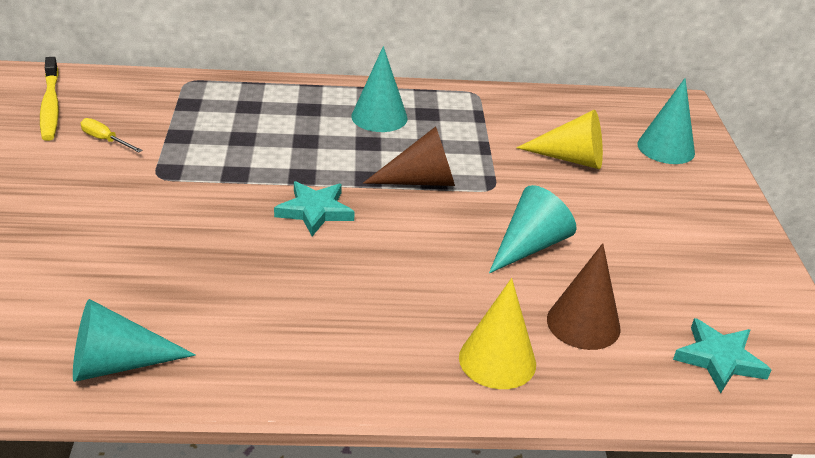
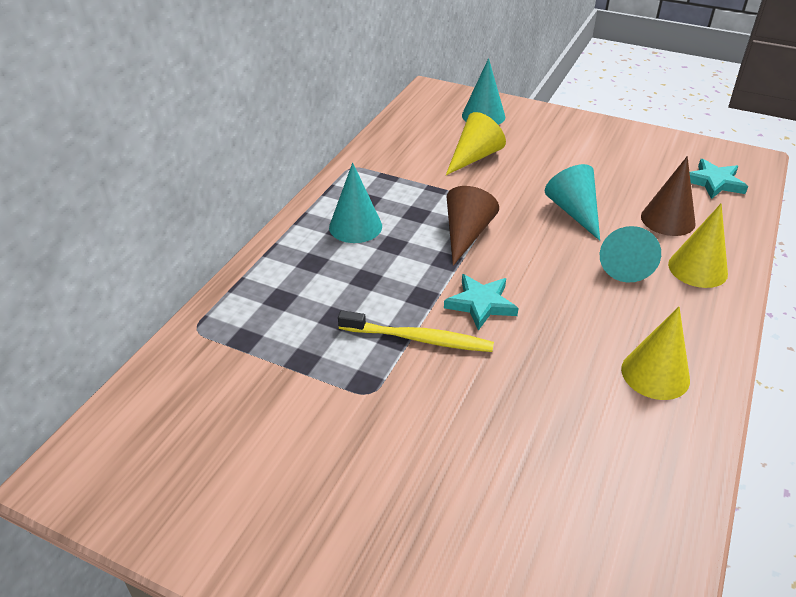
camera: 60 degrees left, 5 degrees up
yellow toothbrush [40,57,59,141] -> yellow toothbrush moved to [338,310,494,352]
turquoise cone [73,299,196,382] -> turquoise cone moved to [600,226,661,283]
yellow screwdriver [81,118,143,152] -> none
none -> yellow cone [621,307,690,400]

